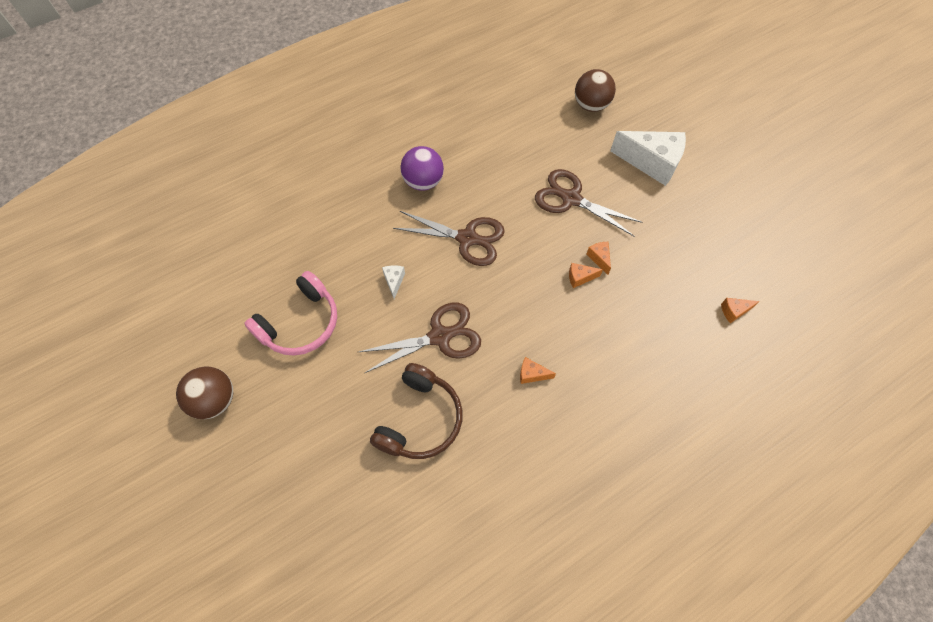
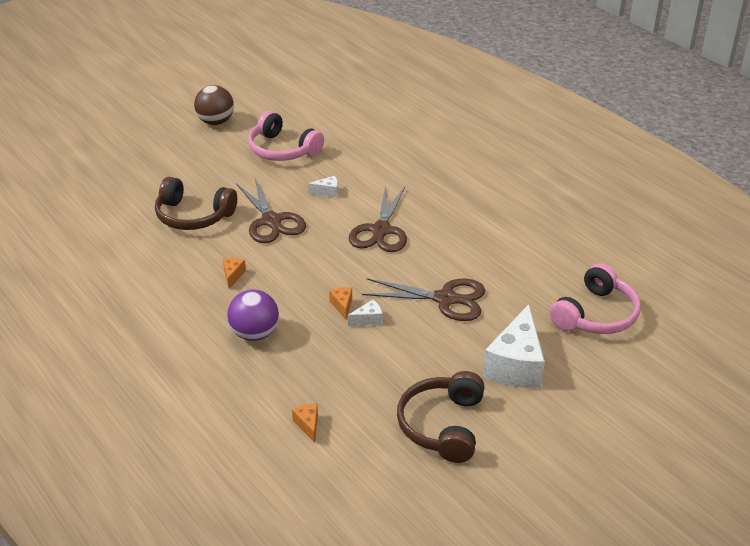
camera: 85 degrees right, 25 degrees down
purple ball [400,146,444,191] -> purple ball moved to [227,290,279,341]
brown scissors [535,169,643,236] -> brown scissors turned 75 degrees clockwise [362,278,485,321]
brown ball [575,69,616,112] -> pink headphones [550,263,641,334]
orange cheese [586,242,611,275] -> white cheese [348,300,382,326]
none -> brown headphones [397,371,485,463]

